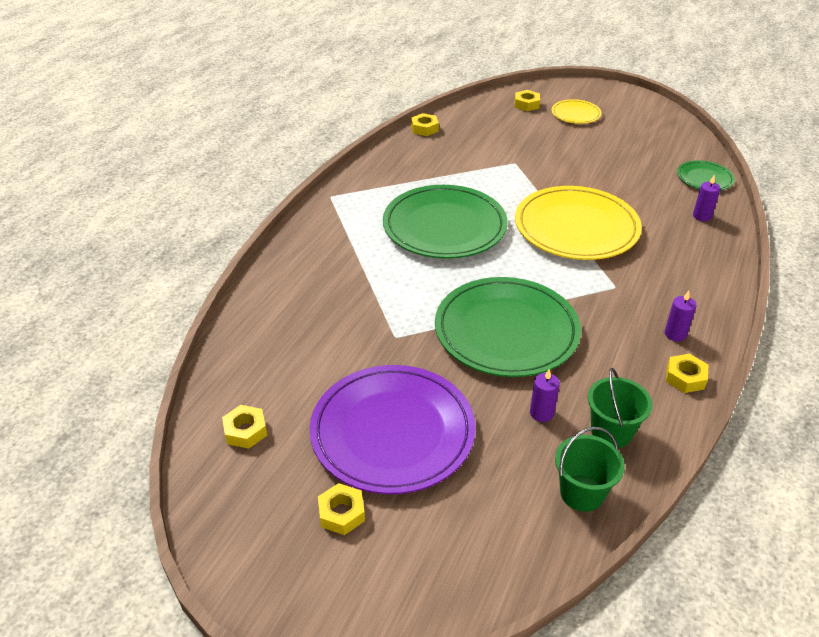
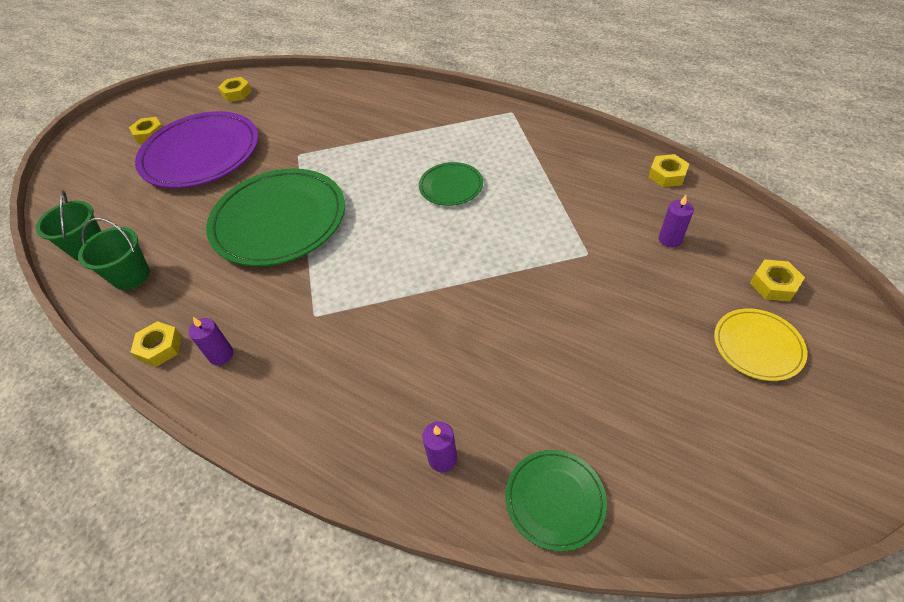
camera: 100 degrees right, 10 degrees up
green plate [383,185,508,259] -> green plate [419,162,483,206], size x0.48
yellow plate [515,186,642,260] -> none
purple candle [530,369,560,422] -> purple candle moved to [659,195,694,248]

